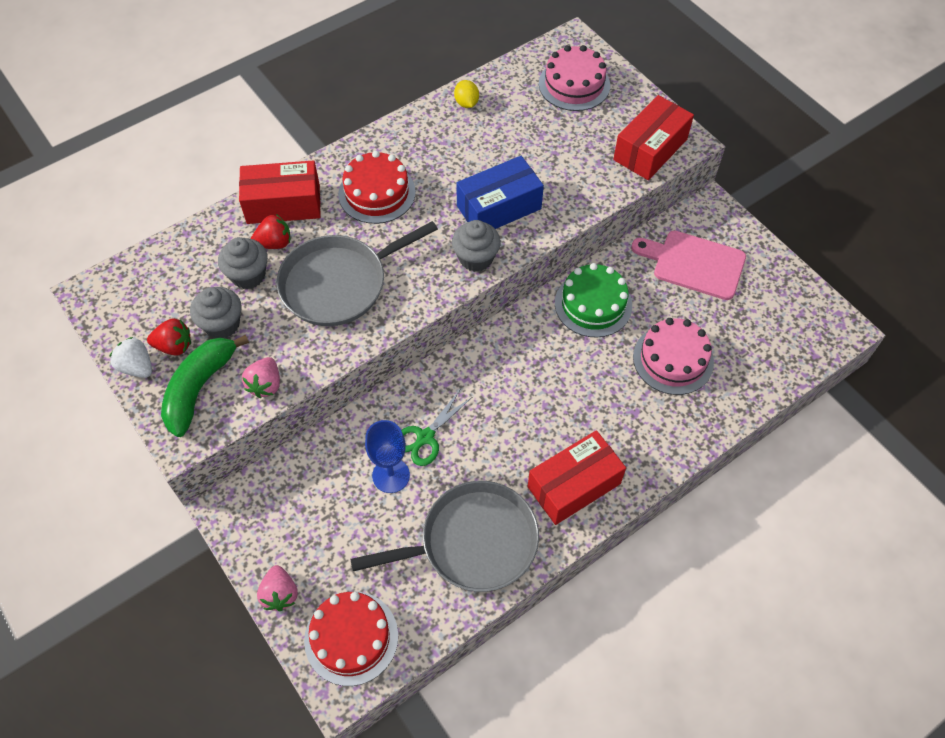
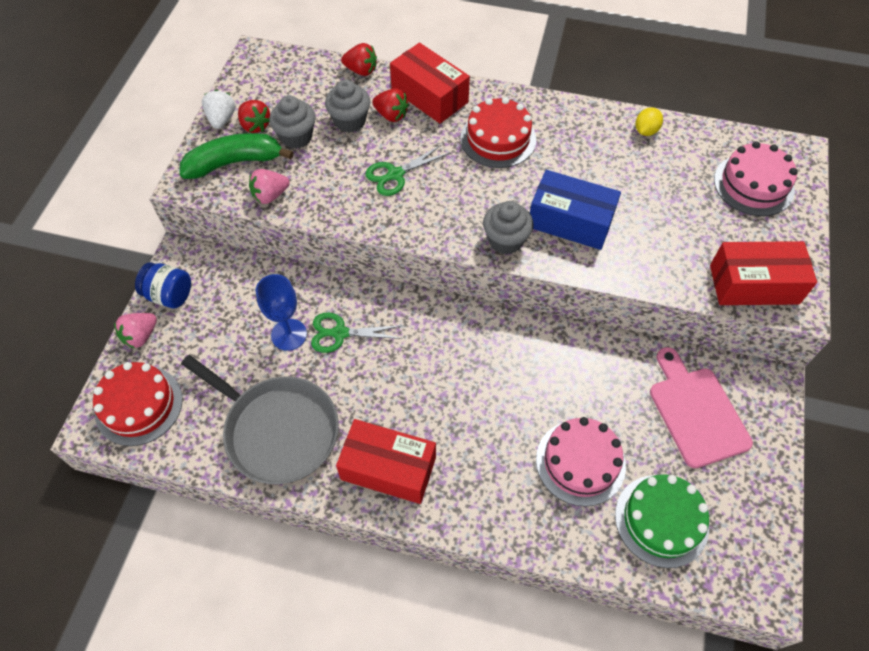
camera: 50 degrees right, 0 degrees up
grey pan [277,221,438,326] -> green scissors [365,144,450,196]
green cake [555,263,632,338] -> green cake moved to [615,474,709,568]
none -> blue jar [135,262,191,309]
none -> red strawberry [341,43,377,76]

